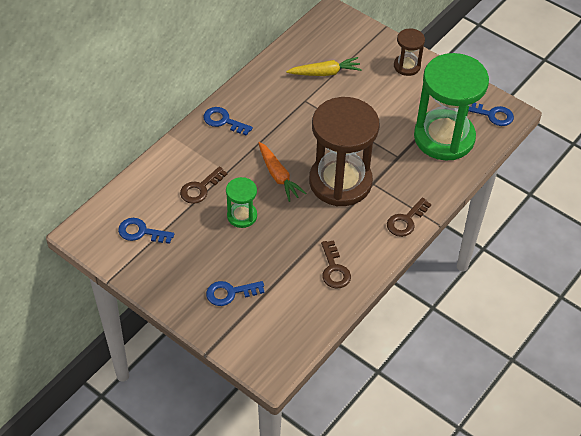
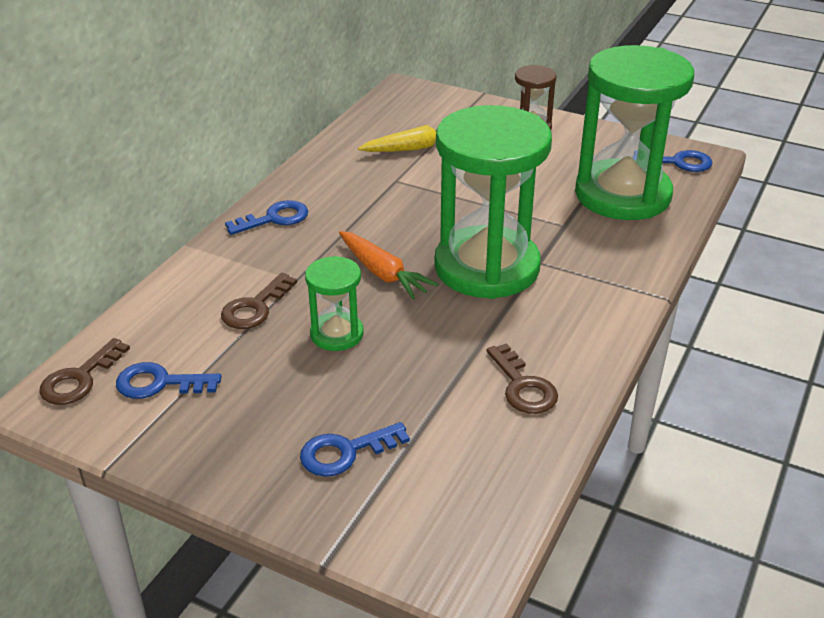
camera: 10 degrees left, 15 degrees down
blue key [204,107,253,136] -> blue key turned 135 degrees clockwise [225,200,308,235]
brown hourglass [309,97,380,206] -> green hourglass [434,105,552,299]
brown key [387,198,431,237] -> brown key moved to [39,338,130,405]

